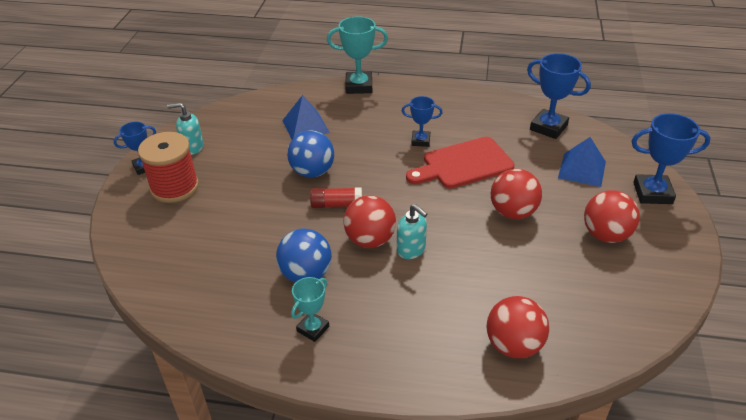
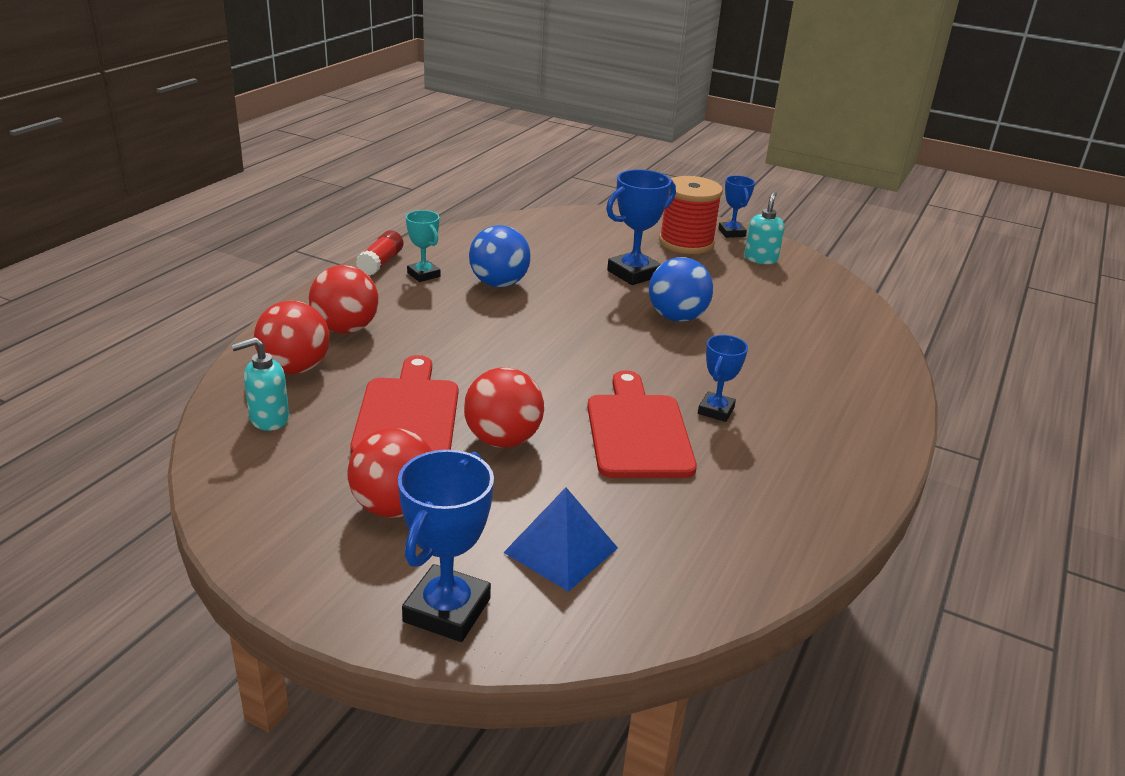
camera: 105 degrees right, 10 degrees down
blue pyramid [282,95,330,139] -> none
red glue stick [310,187,362,208] -> red glue stick moved to [356,230,403,276]
turquoise trophy [327,16,388,94] -> none
red ball [343,195,396,248] -> red ball moved to [309,265,379,334]
turquoise soap dispenser [397,204,427,259] -> turquoise soap dispenser moved to [231,337,289,431]
blue trophy [527,53,591,139] -> blue trophy moved to [606,169,676,285]
none -> red cutting board [350,355,458,454]

